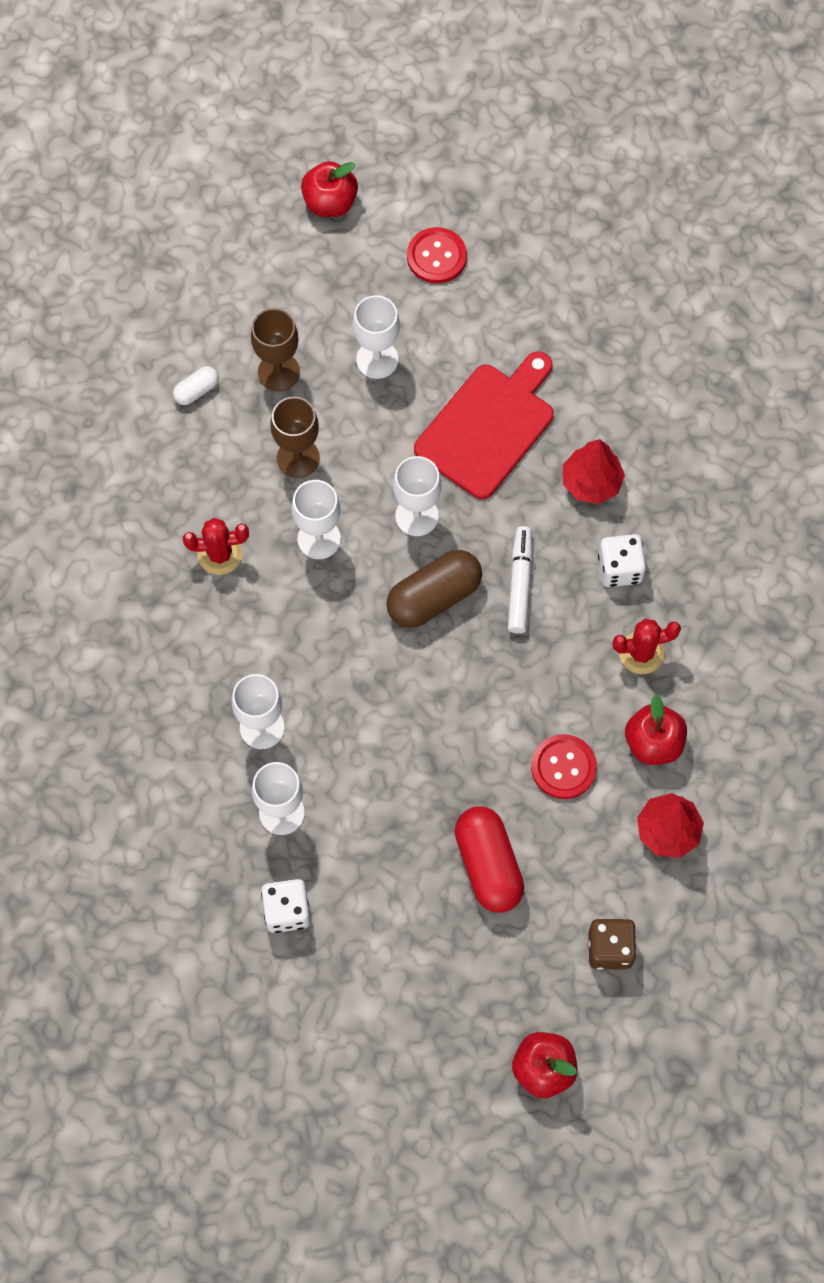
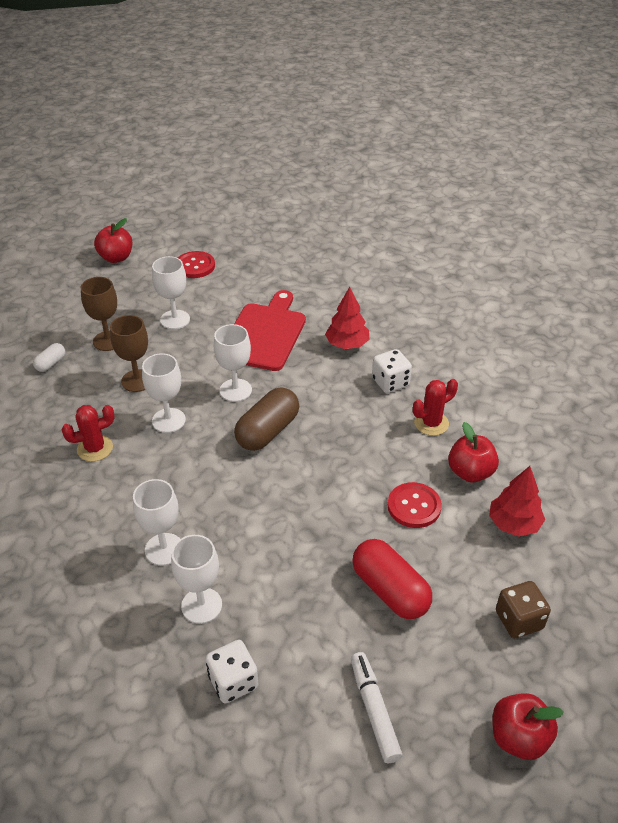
camera: 20 degrees left, 25 degrees down
white marker [508,526,533,634] -> white marker moved to [351,652,403,763]

